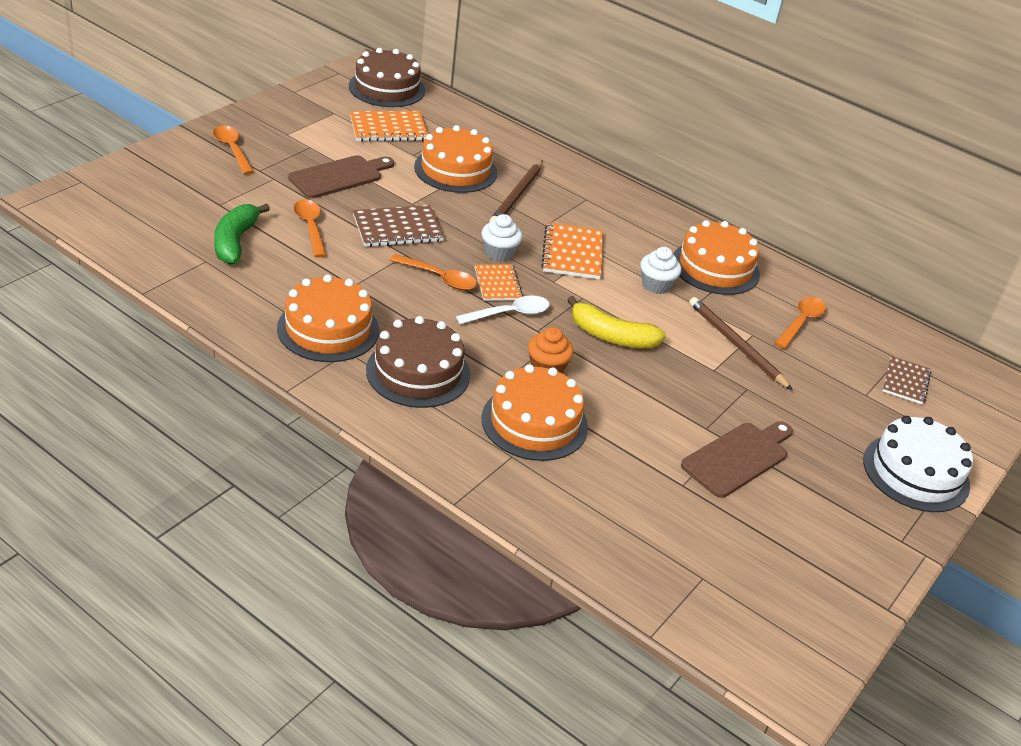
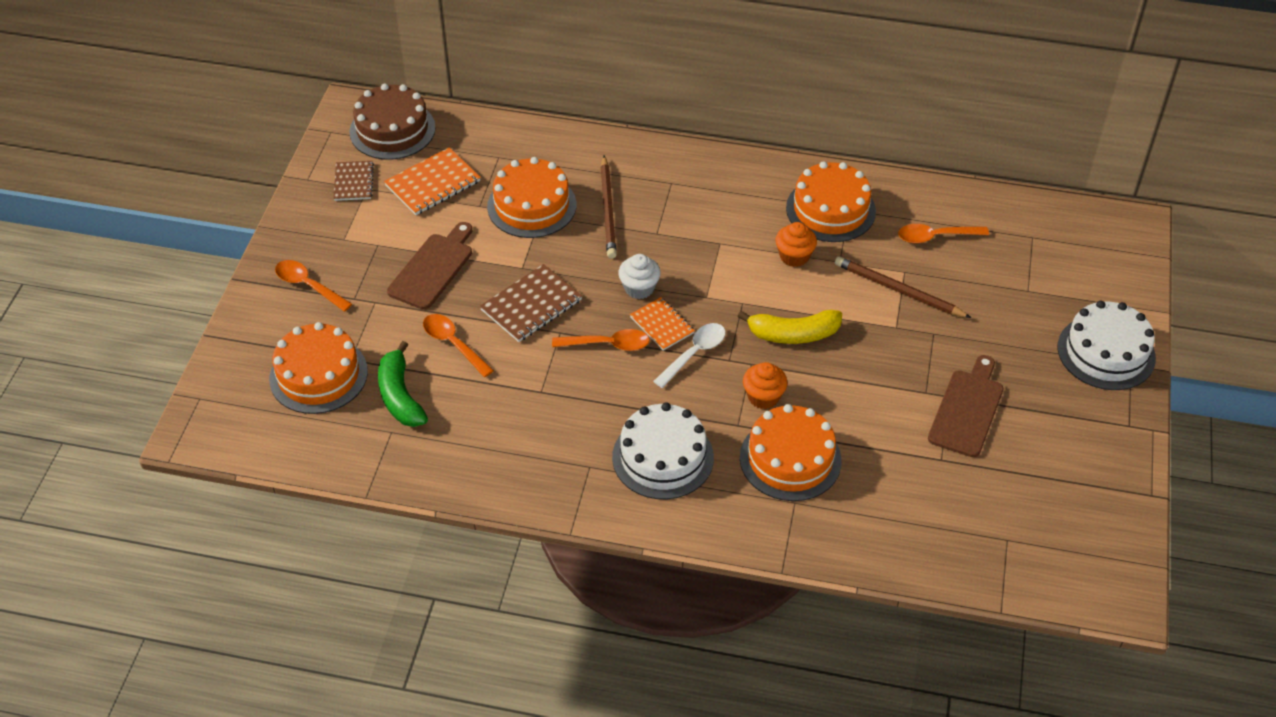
camera: 20 degrees left, 10 degrees up
orange cake [277,274,379,362] -> orange cake moved to [269,322,368,414]
brown cake [366,316,470,408] -> white cake [612,402,714,499]
orange notebook [541,222,603,279] -> none
white cupcake [640,247,681,294] -> orange cupcake [775,222,817,267]
orange spoon [775,297,826,349] -> orange spoon turned 105 degrees counterclockwise [898,224,989,244]
brown notebook [883,356,931,405] -> brown notebook moved to [333,161,374,201]

